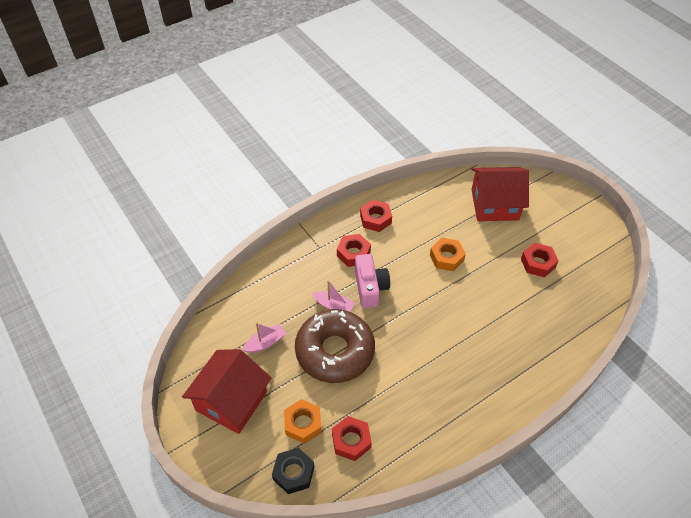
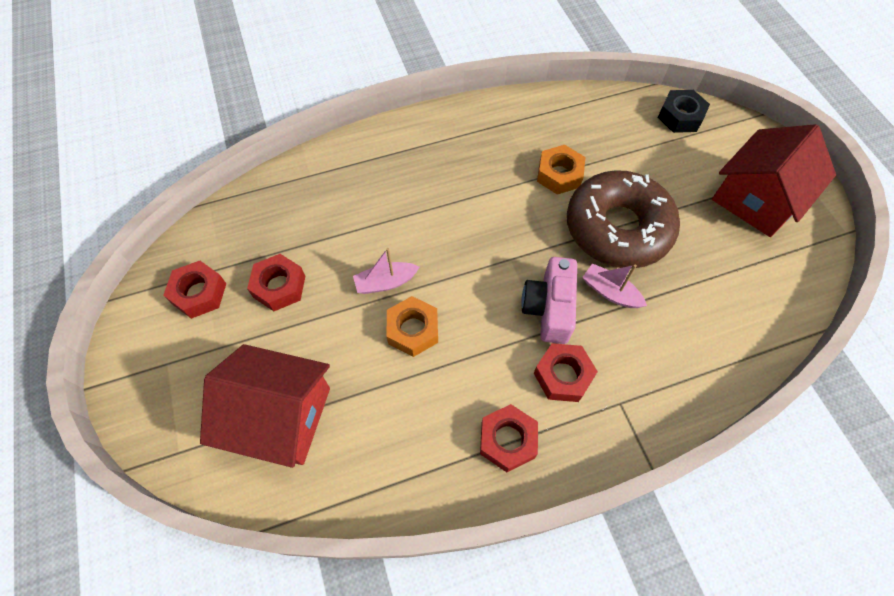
camera: 165 degrees left, 10 degrees up
pink boat [243,323,286,353] -> pink boat moved to [353,248,420,294]
orange nut [284,399,322,444] -> orange nut moved to [537,145,585,195]
red nut [332,416,372,461] -> red nut moved to [163,261,226,319]

